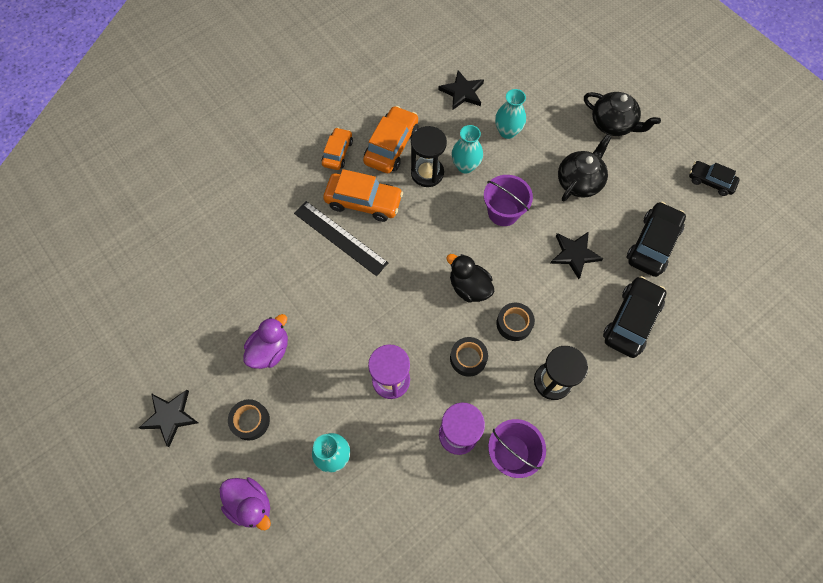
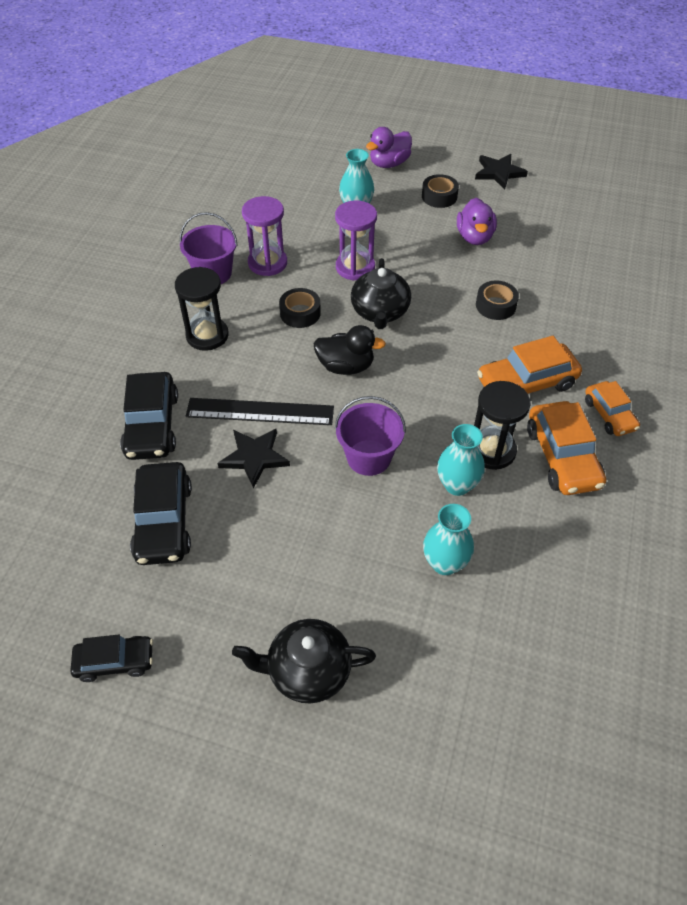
camera: 145 degrees right, 15 degrees down
purple duck [220,477,271,530] -> purple duck turned 45 degrees counterclockwise [366,127,412,168]
black ruler [294,201,388,276] -> black ruler moved to [186,398,334,425]
black star [438,70,484,110] -> none
black tape [496,302,535,341] -> black tape moved to [476,280,519,320]
black teapot [558,134,611,202] -> black teapot moved to [351,258,411,329]

